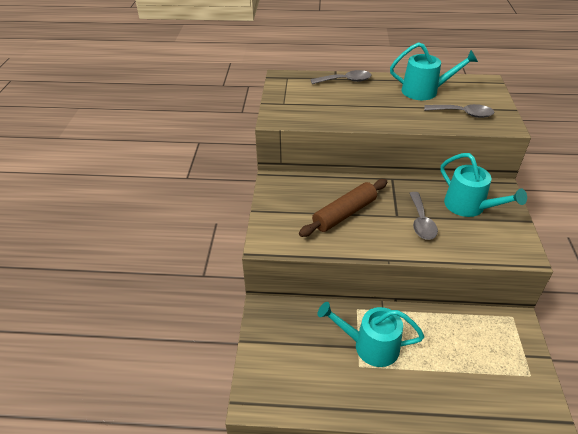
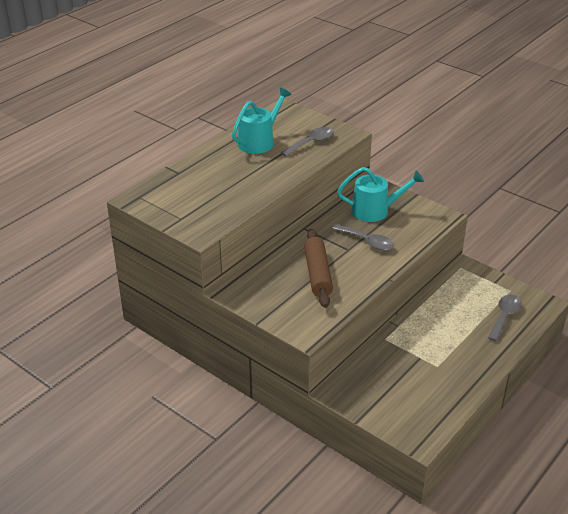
camera: 55 degrees left, 5 degrees down
grey spoon [311,70,372,84] -> grey spoon moved to [488,294,521,341]
turquoise watering can [318,302,424,367] -> none

